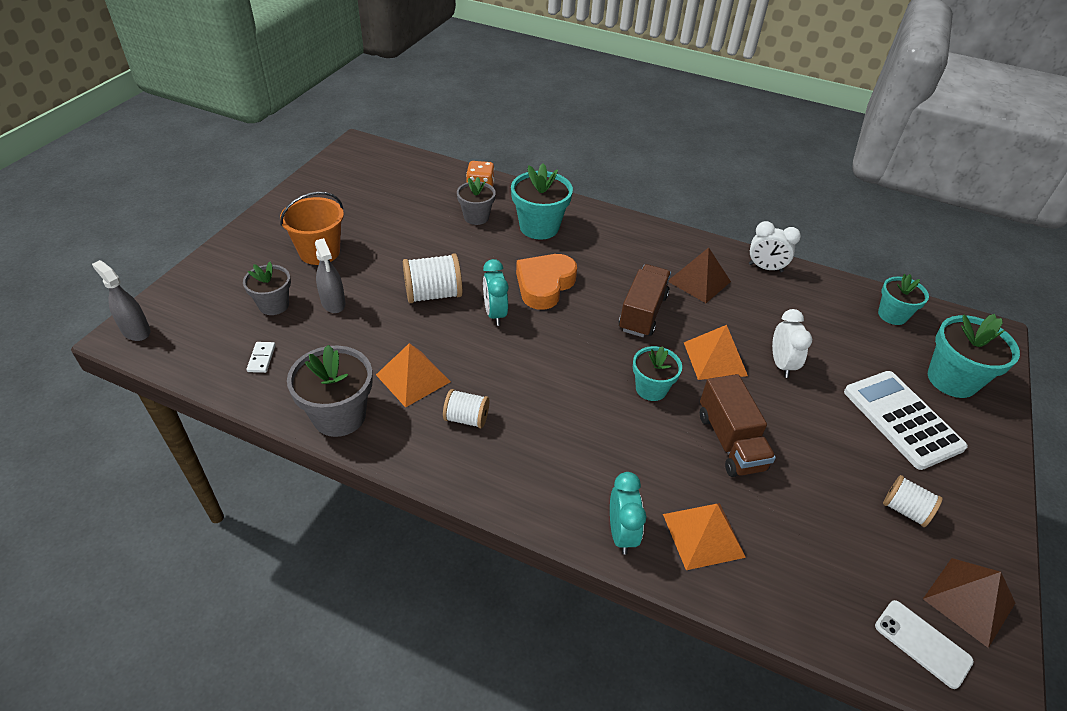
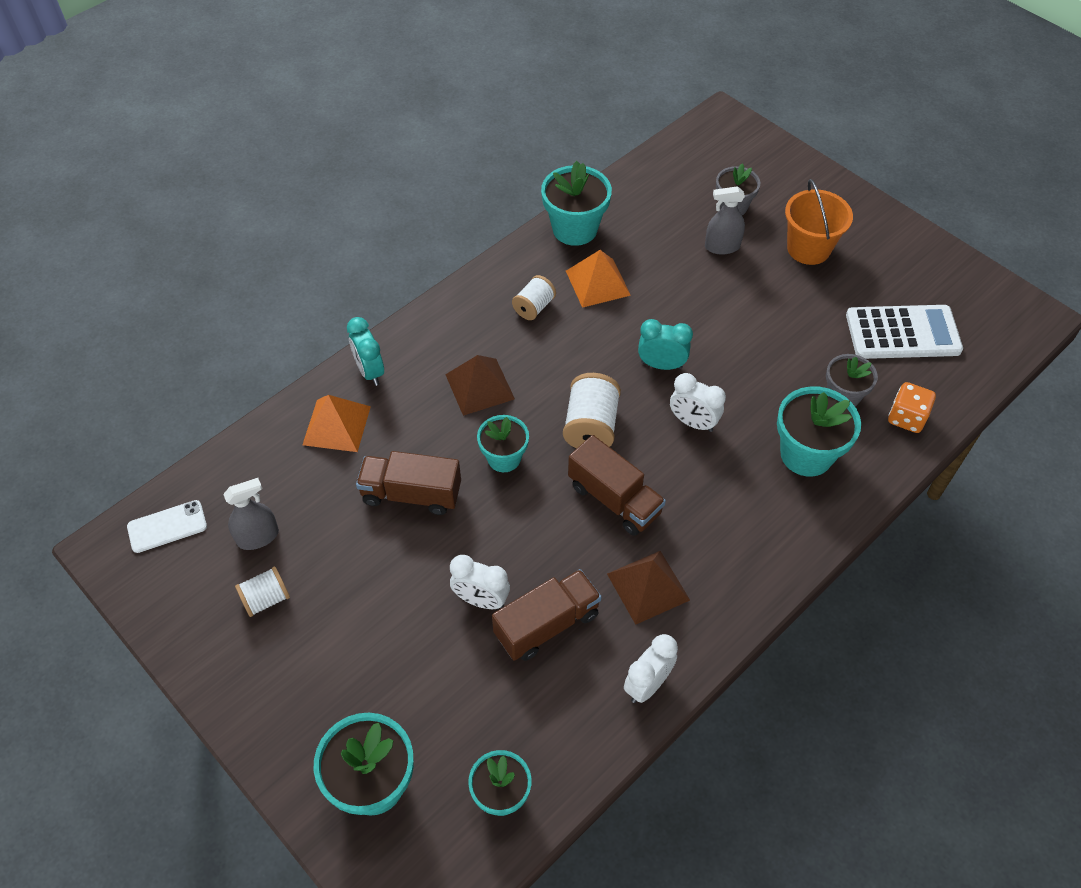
camera: 115 degrees right, 10 degrees up
grey spray bottle [92,260,151,341] -> grey spray bottle moved to [223,478,279,550]
white domino [246,342,275,373] -> none
grey flower pot [287,345,373,437] -> turquoise flower pot [541,161,612,246]
white spool [403,253,462,303] -> white spool moved to [563,373,621,448]
orange heart [516,254,577,310] -> white clock [670,373,726,432]
turquoise clock [610,472,647,555] -> turquoise clock turned 45 degrees clockwise [347,317,384,386]
orange pyramid [684,325,748,380] -> none
white calculator [844,371,968,470] -> white calculator moved to [846,305,963,359]
brown pyramid [923,558,1015,648] -> brown pyramid moved to [445,355,515,416]
none -> brown truck [492,569,602,661]

